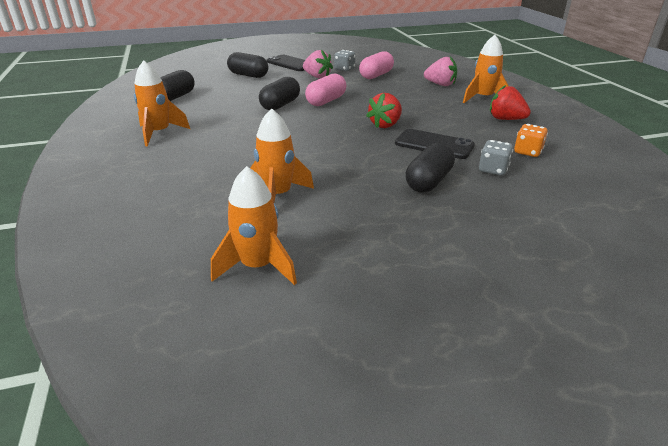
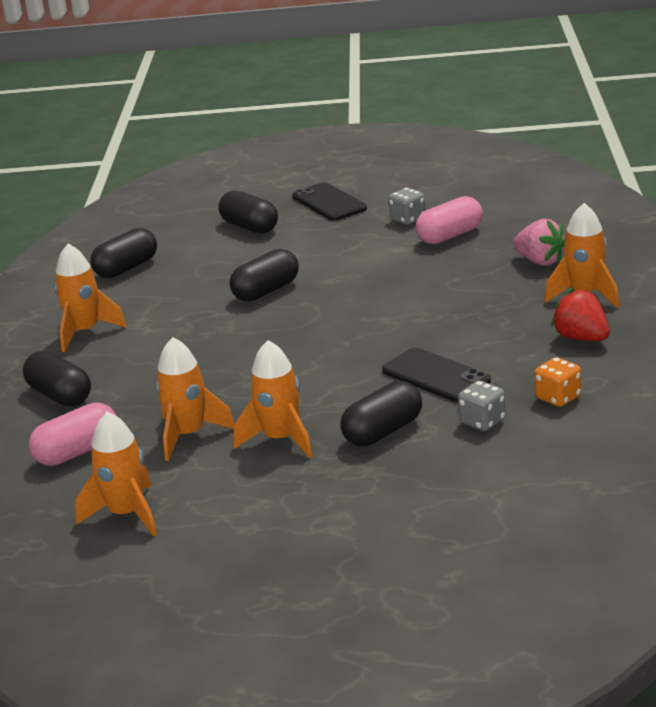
camera: 20 degrees right, 5 degrees down
pink strawberry [303,50,333,79] -> none
pink capsule [305,74,346,106] -> pink capsule moved to [29,402,117,466]
red strawberry [366,93,402,128] -> none
none -> black capsule [23,351,91,407]
none -> orange rocket [233,340,313,459]

